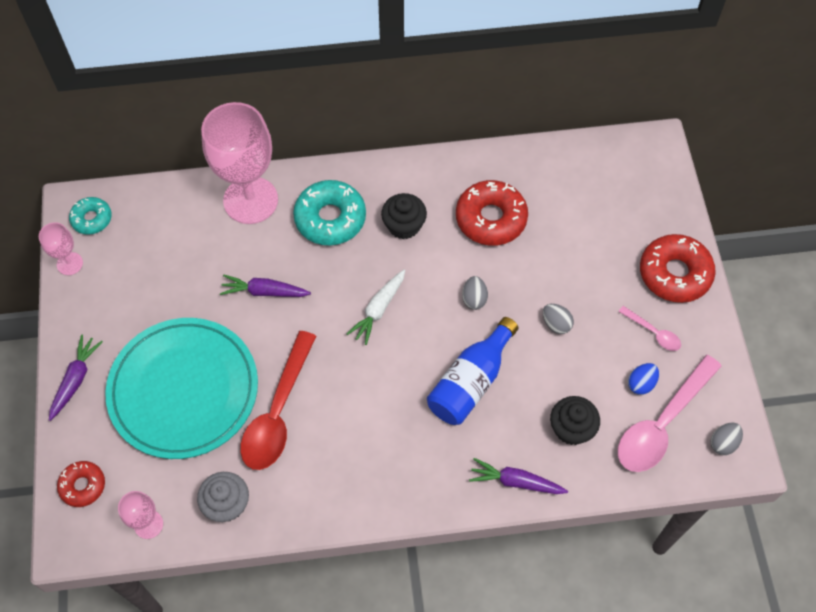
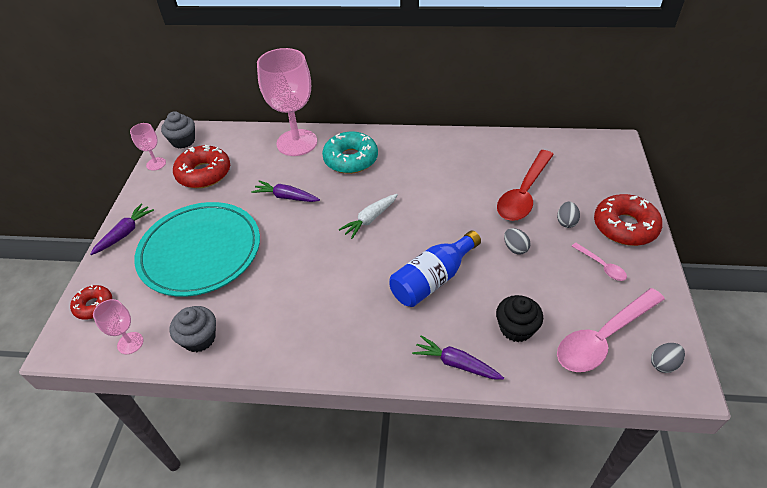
camera: 15 degrees right, 15 degrees down
turquoise donut [69,197,112,235] -> grey cupcake [161,111,195,149]
red spoon [240,331,316,470] -> red spoon moved to [497,150,554,221]
black cupcake [381,193,427,239] -> none
red donut [456,180,528,246] -> red donut moved to [173,145,230,188]
grey egg [462,276,488,310] -> grey egg moved to [557,202,580,228]
blue egg [628,363,659,395] -> none

